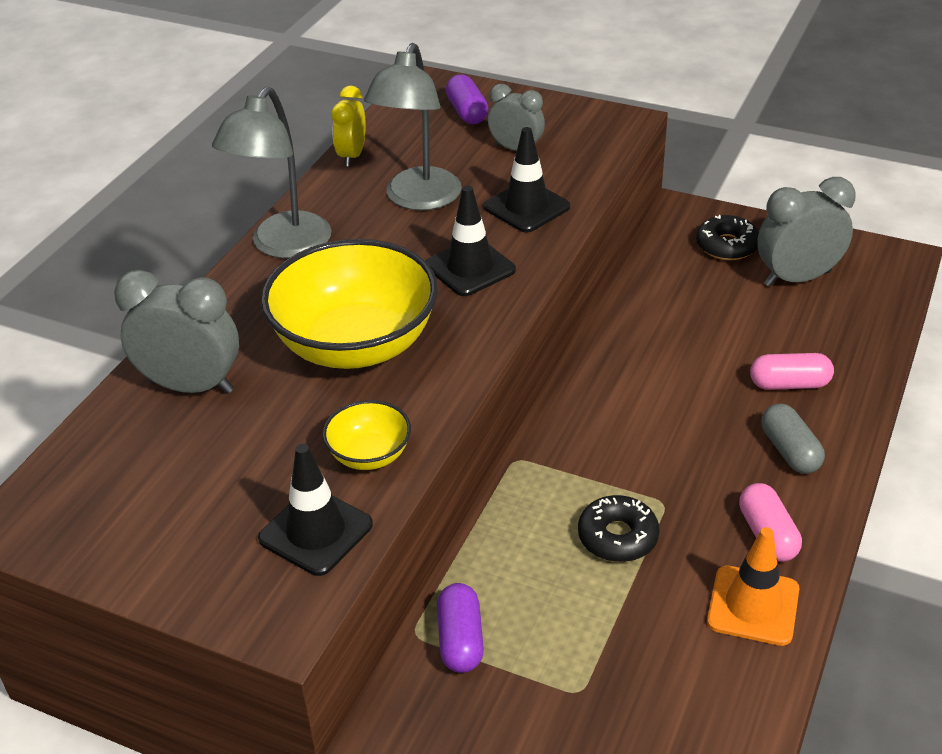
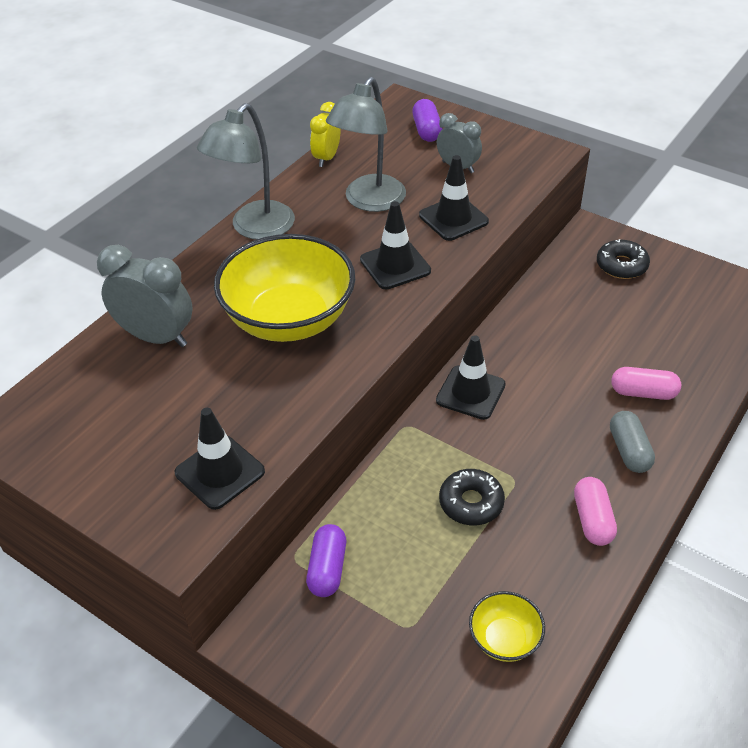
camera: 10 degrees right, 5 degrees up
yellow bowl [323,400,411,470] -> yellow bowl moved to [469,591,545,662]
orange traffic cone [707,527,799,646] -> none
grey clock [757,177,856,286] -> none
none -> black traffic cone [436,335,506,420]

